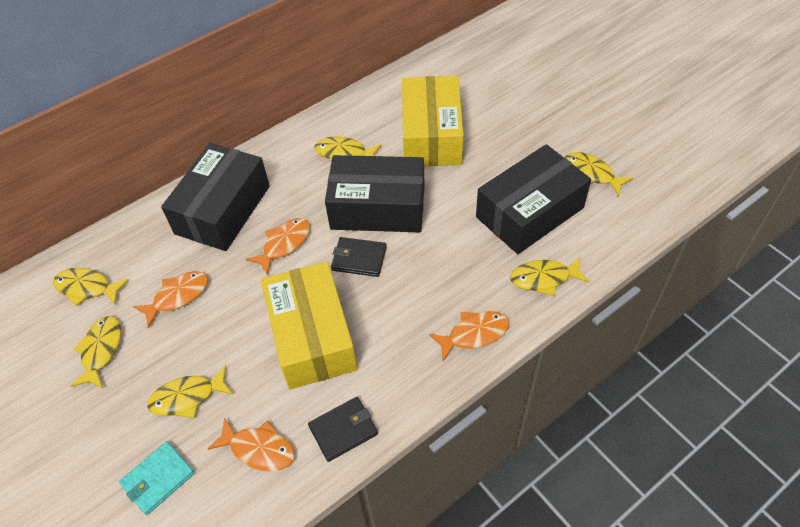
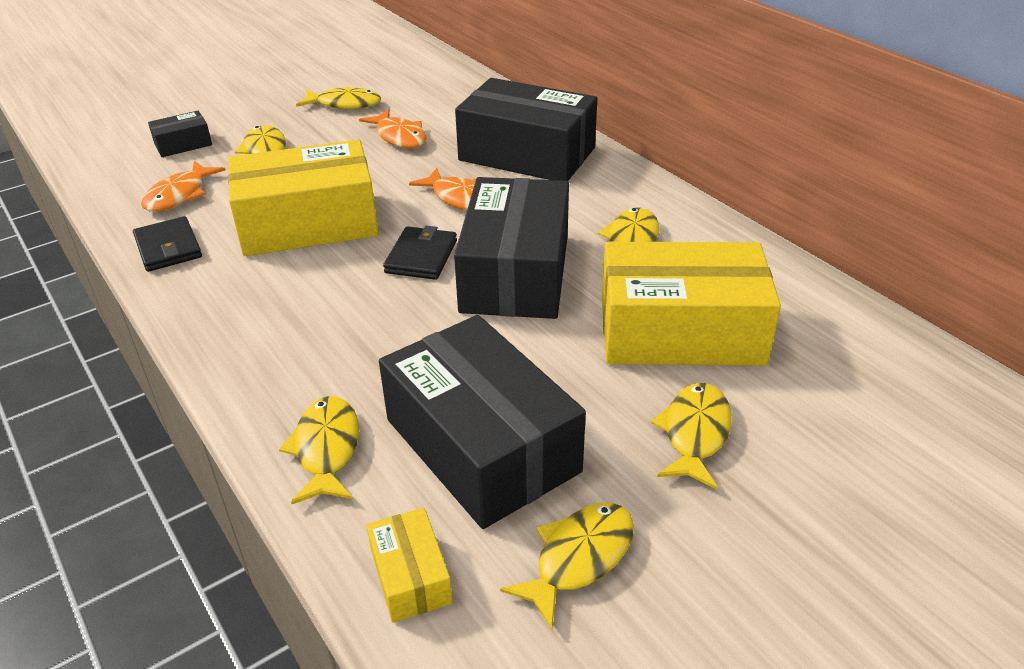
camera: 90 degrees right, 15 degrees down
yellow fish [53,268,129,306] -> yellow fish moved to [651,383,732,489]
turquoise wallet [119,441,194,515] -> black box [148,111,212,157]
orange fish [429,311,510,361] -> none
none -> yellow box [366,508,453,623]

